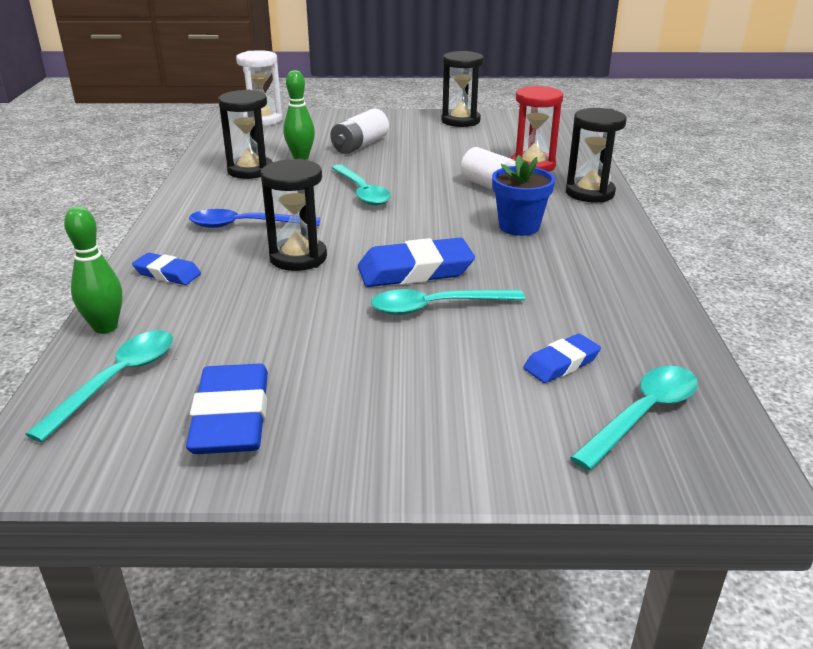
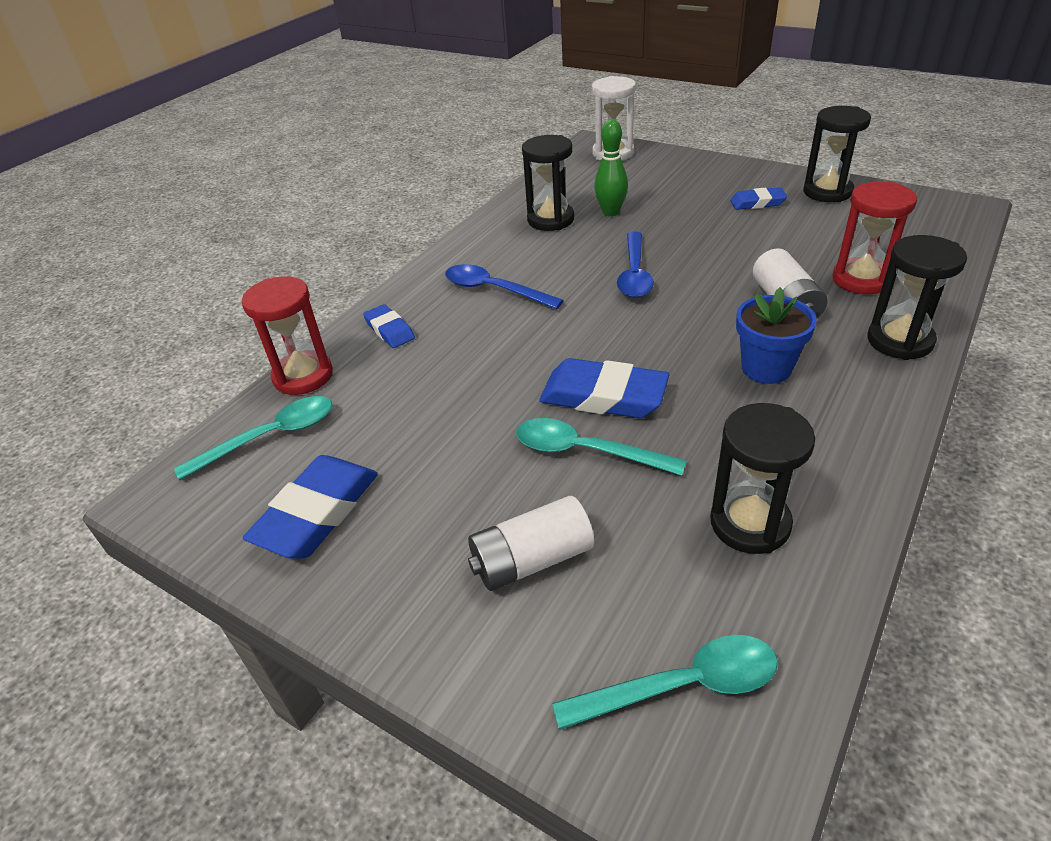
camera: 35 degrees right, 10 degrees up
green bowling pin [64,207,122,334] -> red hourglass [242,276,333,395]
black hourglass [261,159,327,271] -> black hourglass moved to [710,403,815,554]
white battery [330,109,389,154] -> white battery moved to [468,496,594,591]
turquoise spoon [332,164,391,206] -> blue spoon [617,232,654,298]
blue eraser [523,334,601,383] -> blue eraser moved to [730,187,787,210]

